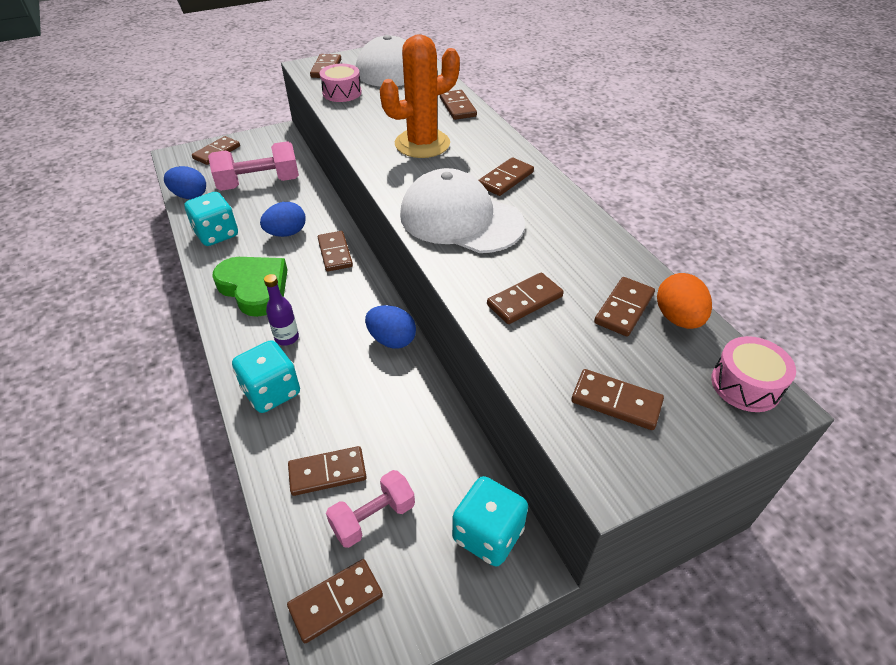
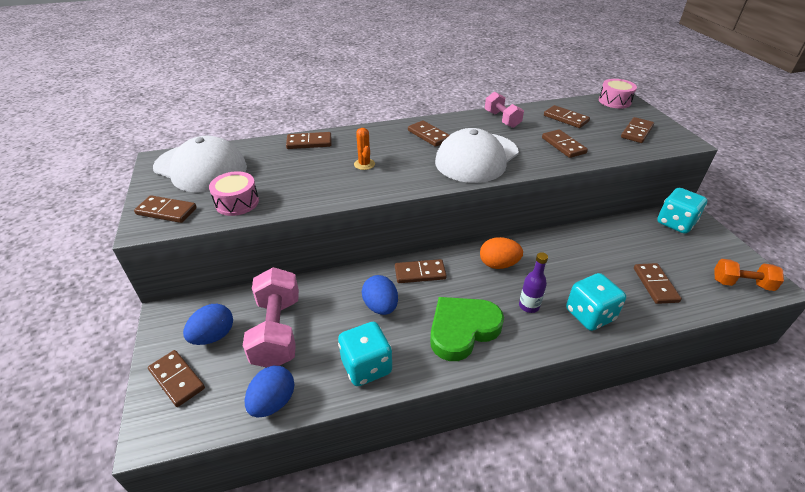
camera: 80 degrees left, 5 degrees down
brown domino [287,559,383,643] -> orange dumbbell [714,259,784,291]
pink dumbbell [326,470,415,548] -> pink dumbbell moved to [485,91,524,128]
blue egg [365,305,416,349] -> blue egg moved to [183,304,233,345]
orange cactus [380,34,460,158] -> orange cactus [354,128,375,170], size x0.43
orange egg [657,273,712,329] -> orange egg moved to [480,237,523,269]

